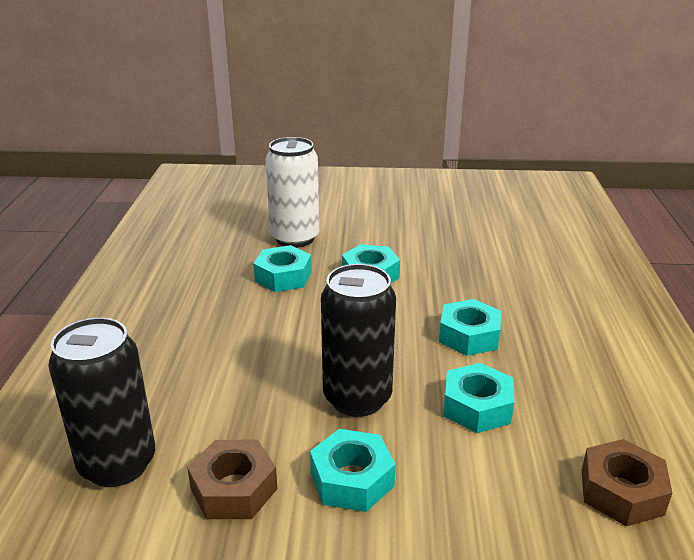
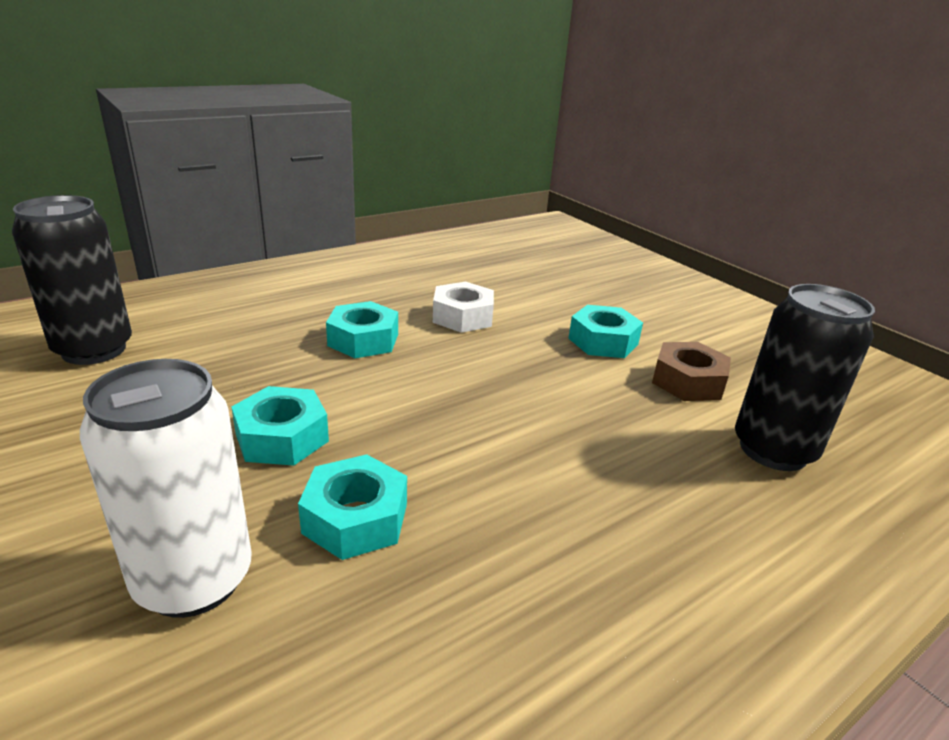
camera: 130 degrees left, 0 degrees up
black can [321,264,396,417] -> black can moved to [12,195,132,365]
turquoise nut [443,363,514,433] -> white nut [433,281,494,333]
brown nut [582,439,672,526] -> none

